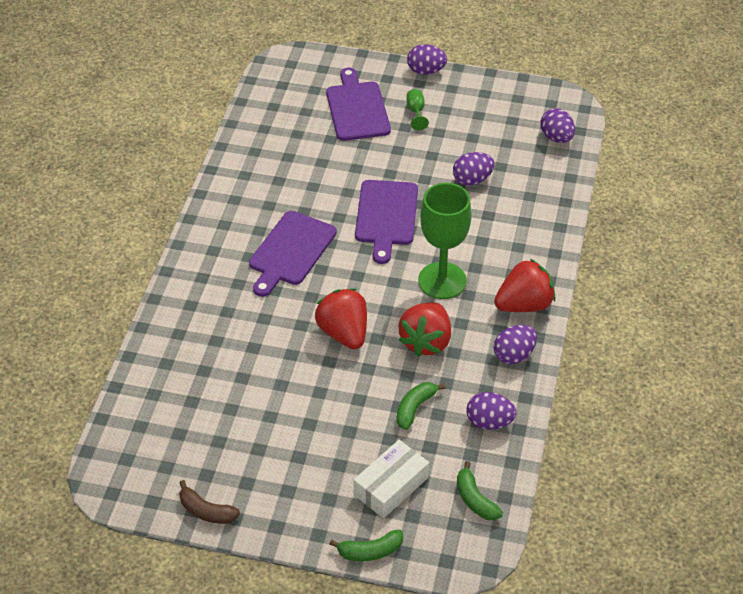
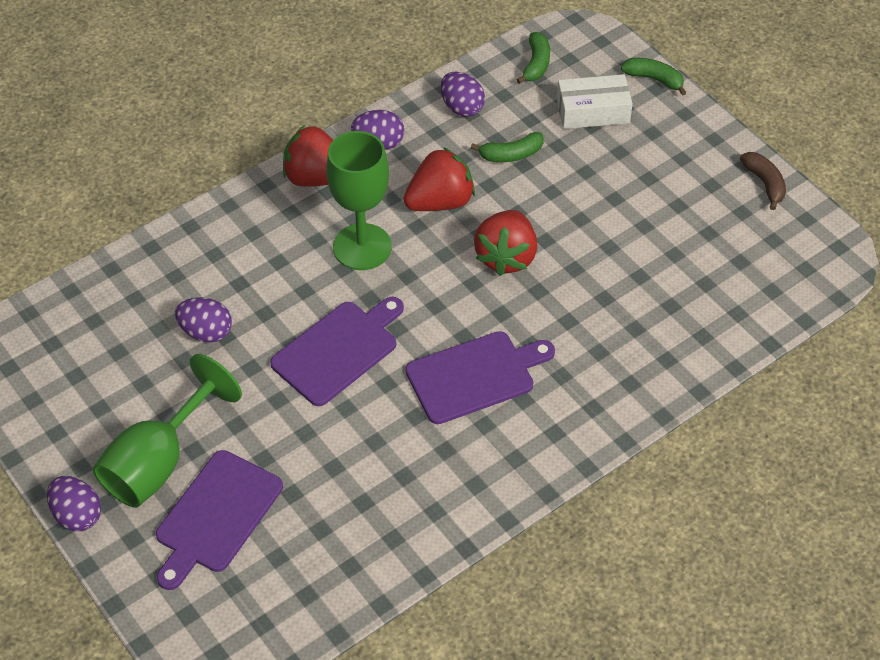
camera: 140 degrees left, 5 degrees up
green goblet [407,89,429,130] -> green goblet [93,354,242,508], size x2.45
purple egg [540,108,575,143] -> none

